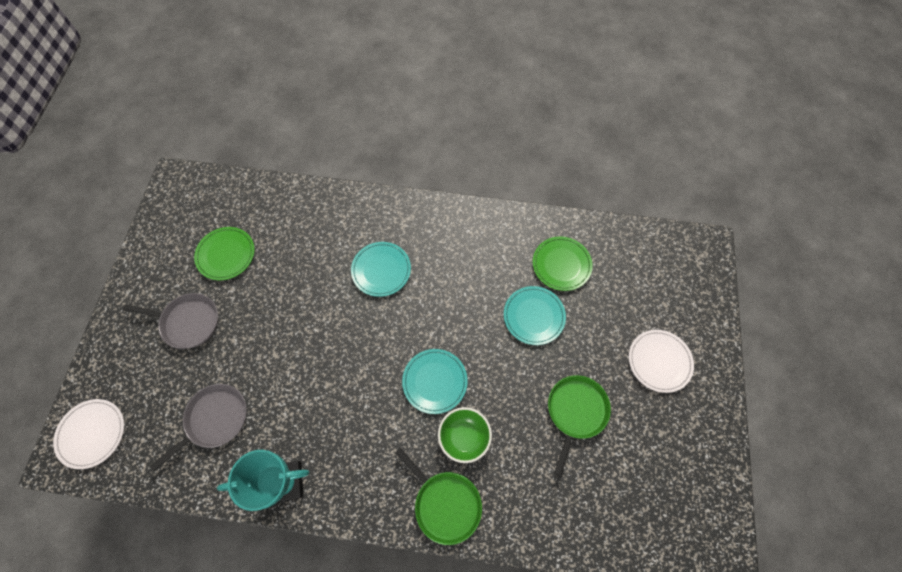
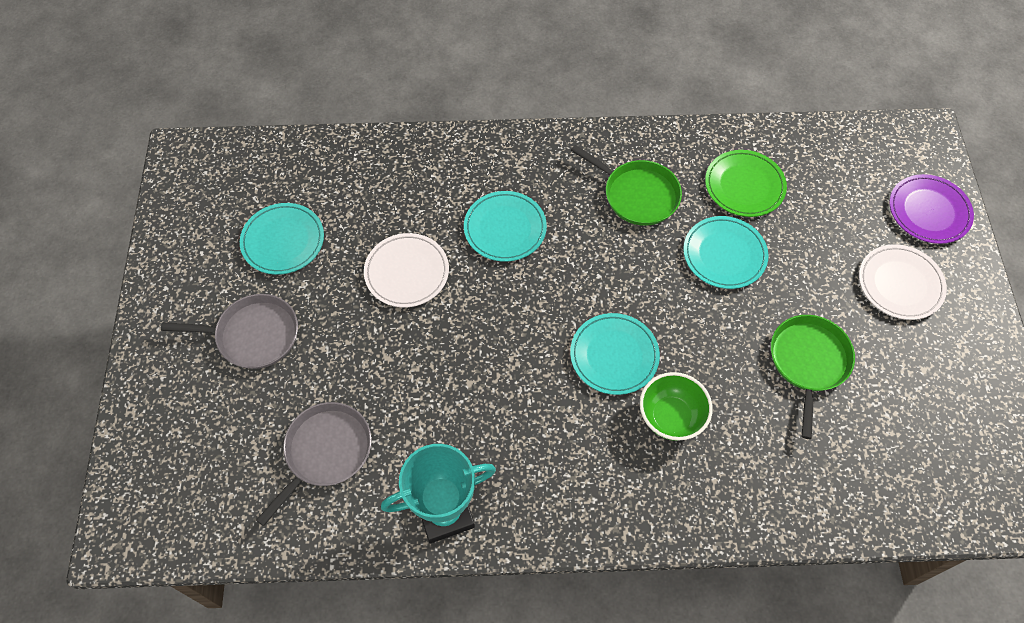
camera: 10 degrees left, 5 degrees down
white plate [53,399,124,469] -> white plate moved to [364,233,449,307]
green plate [194,227,255,280] -> turquoise plate [240,203,324,275]
green pan [395,448,482,545] -> green pan moved to [571,145,682,226]
none -> purple plate [889,174,974,244]

